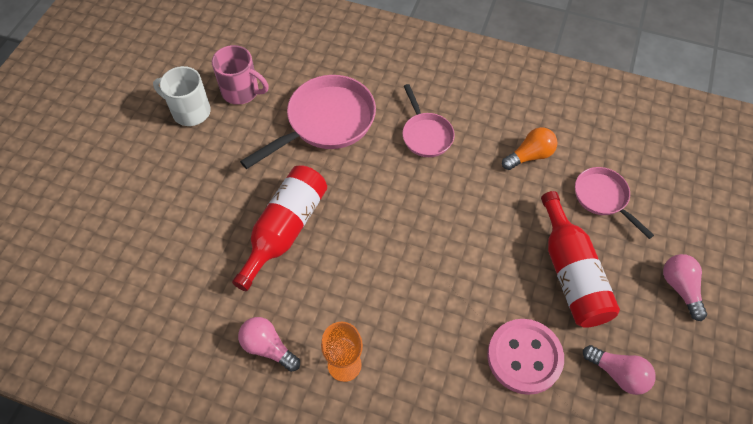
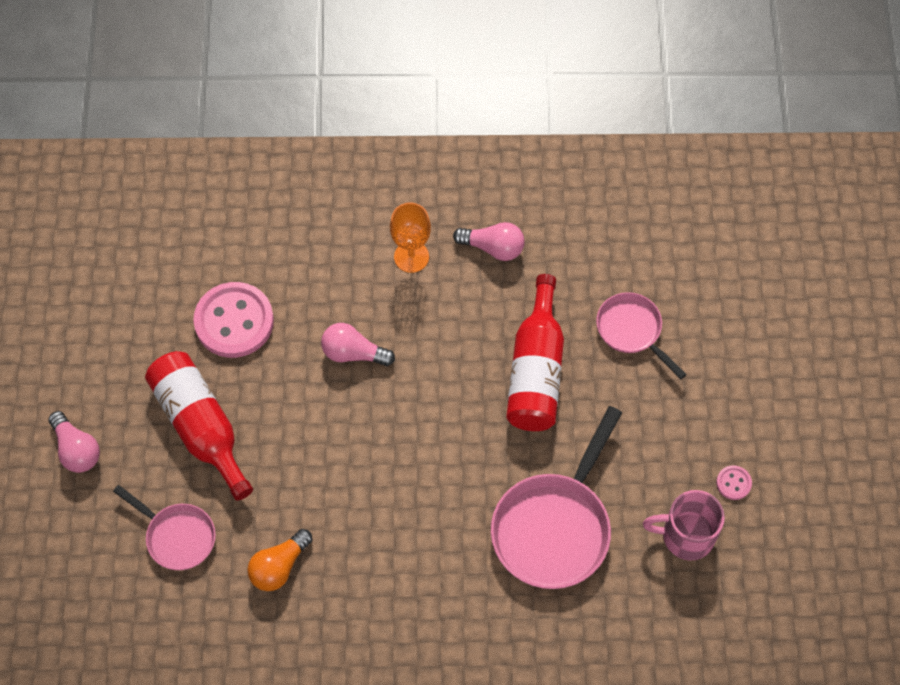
camera: 160 degrees right, 5 degrees up
white mug [153,66,211,126] -> pink button [716,465,752,500]
pink pan [402,84,455,157] -> pink pan moved to [596,292,687,379]
pink light bulb [583,345,656,395] -> pink light bulb moved to [321,323,395,366]

